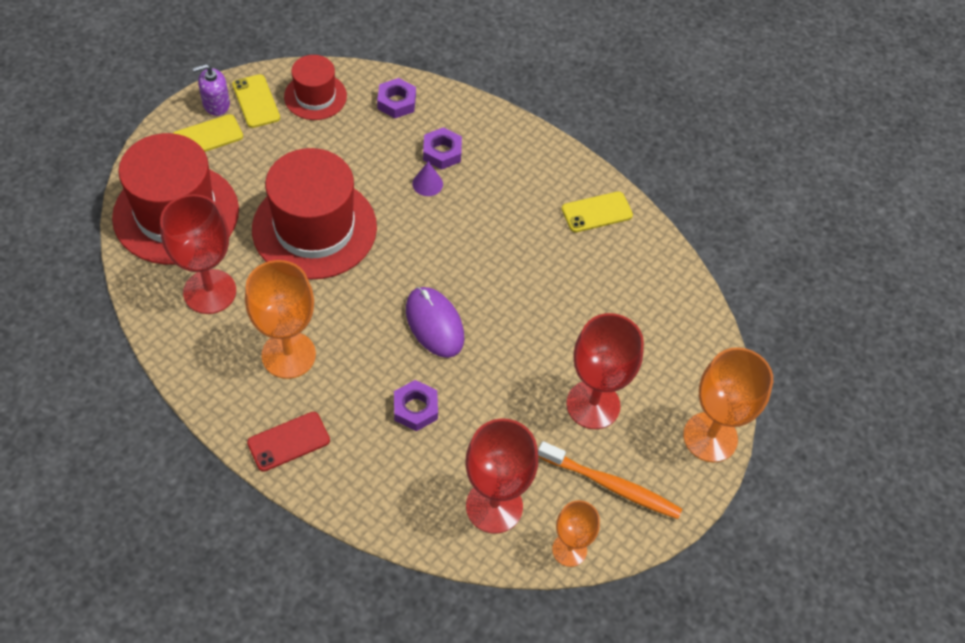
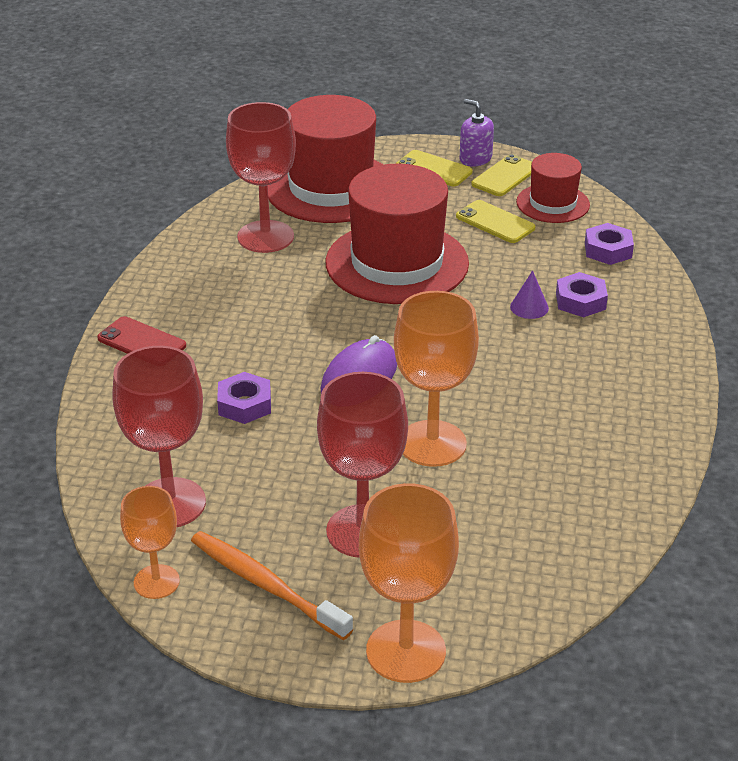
camera: 65 degrees right, 20 degrees down
orange goblet [245,260,316,379] -> orange goblet moved to [394,291,479,467]
orange toothbrush [538,441,682,519] -> orange toothbrush turned 135 degrees clockwise [191,531,353,640]
yellow phone [562,191,633,232] -> yellow phone moved to [456,200,535,243]

